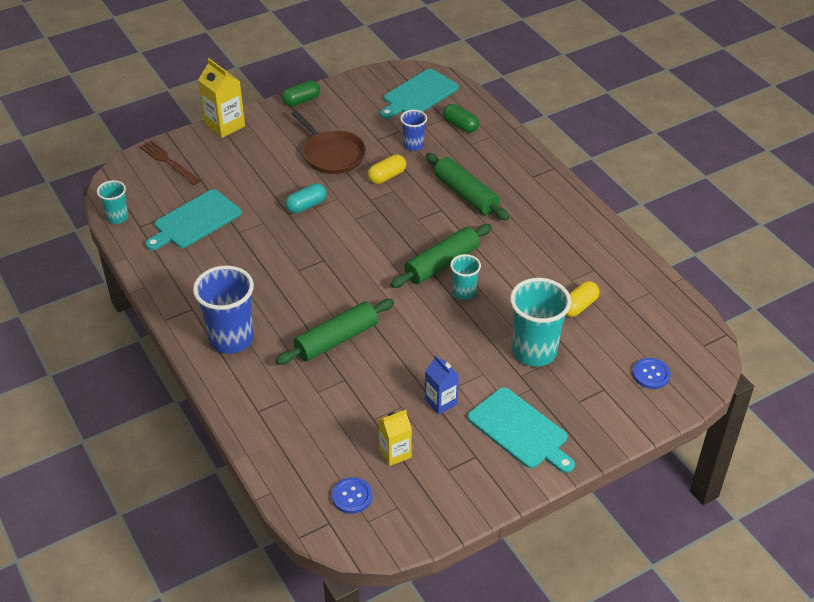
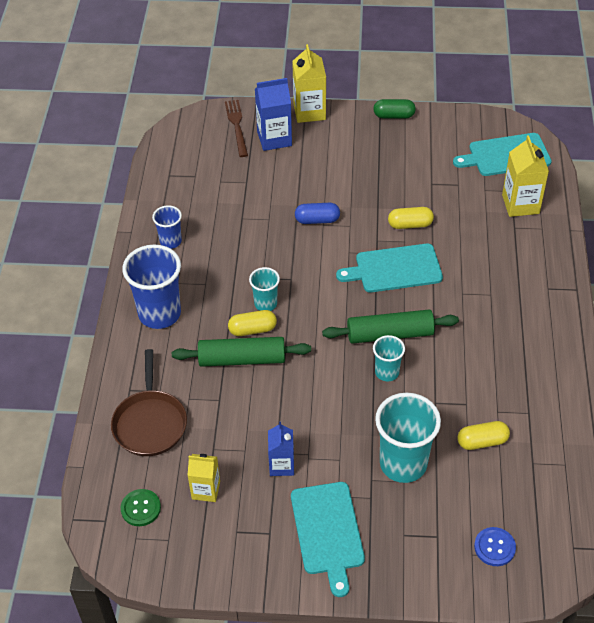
camera: 35 degrees right, 5 degrees up
turquoise cup [97,180,128,224] -> turquoise cup moved to [249,267,280,311]
turquoise cutting board [145,189,241,250] -> turquoise cutting board moved to [336,244,443,292]
turquoise capsule [285,183,327,213] -> blue capsule [295,203,340,224]
brown pan [292,111,366,174] -> brown pan moved to [111,349,187,456]
blue button [332,477,372,514] -> green button [121,489,161,526]
blue cup [400,110,427,151] -> blue cup moved to [152,205,182,249]
green rolling pin [426,153,509,221] -> none
green capsule [443,104,479,133] -> yellow carton [502,135,549,217]
none -> yellow capsule [228,310,277,336]
none -> blue carton [255,78,292,151]

